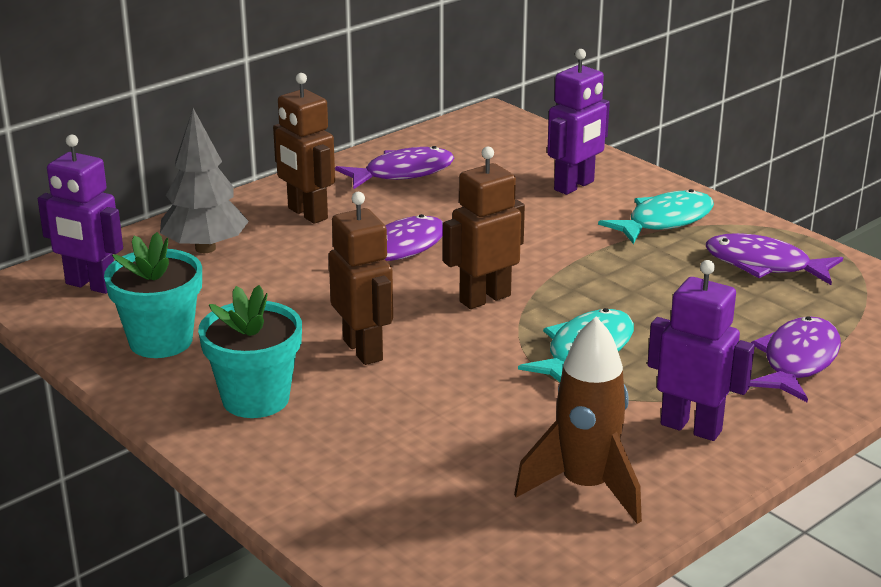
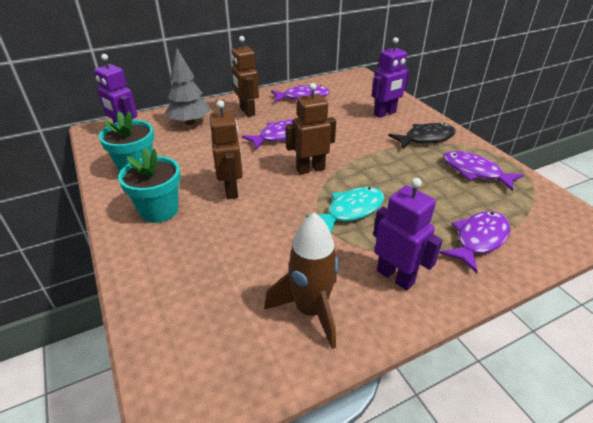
camera: 15 degrees right, 10 degrees up
turquoise fish [598,189,714,244] -> black fish [388,123,456,149]

